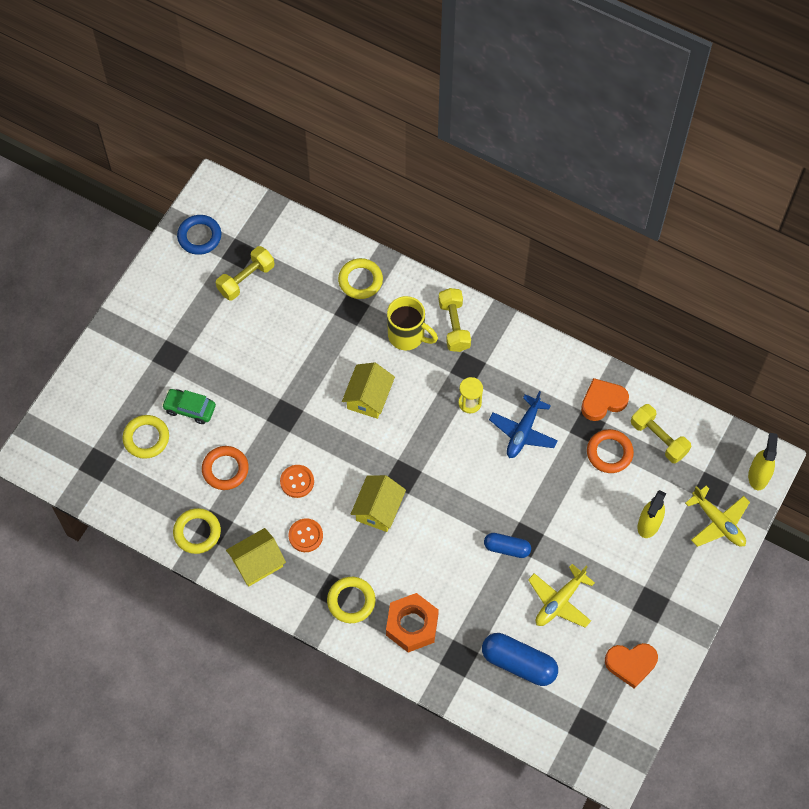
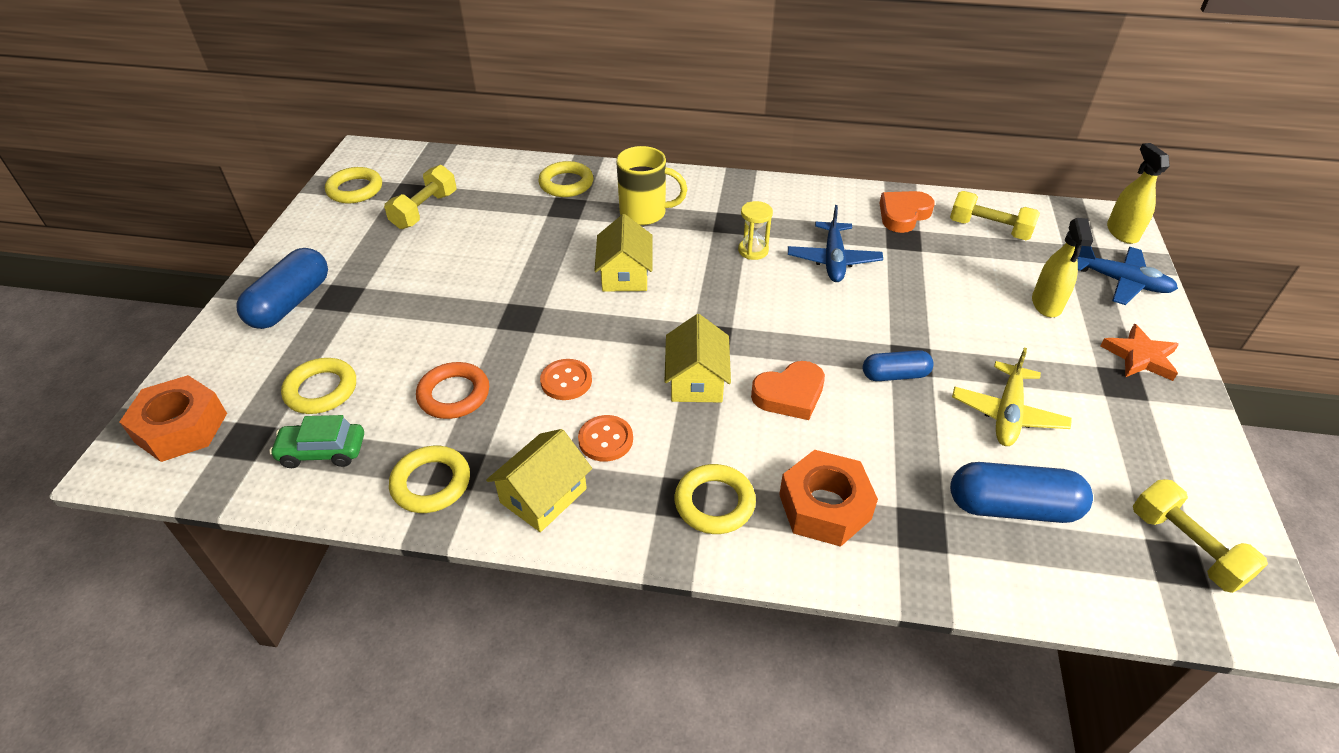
camera: 20 degrees left, 20 degrees down
green car [162,389,216,424] -> green car moved to [269,415,364,468]
blue ring [177,215,221,255] -> yellow ring [325,167,382,203]
yellow dumbbell [439,288,471,352] -> yellow dumbbell moved to [1133,479,1268,593]
orange ring [587,429,634,473] -> none
orange heart [605,643,658,689] -> orange heart moved to [751,361,825,420]
yellow plane [685,486,750,547] -> blue plane [1077,246,1178,305]
none -> orange nut [120,375,227,462]
none -> blue capsule [236,248,328,329]
none -> orange star [1100,324,1179,381]

